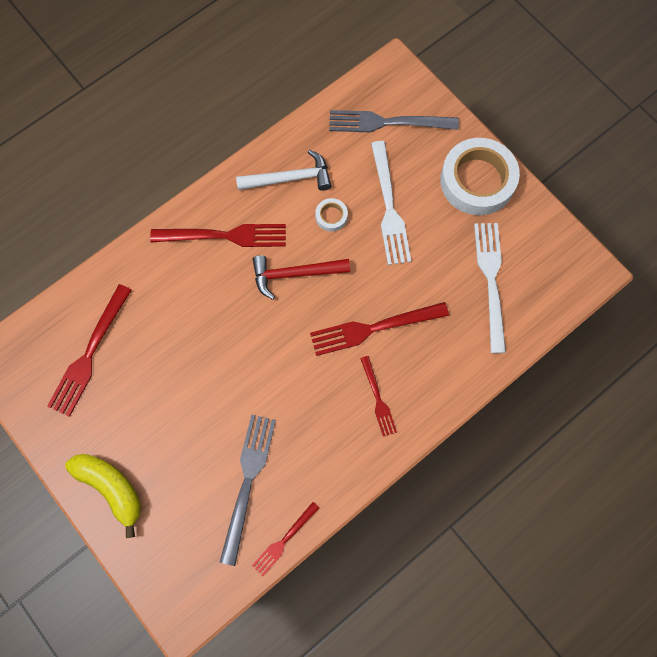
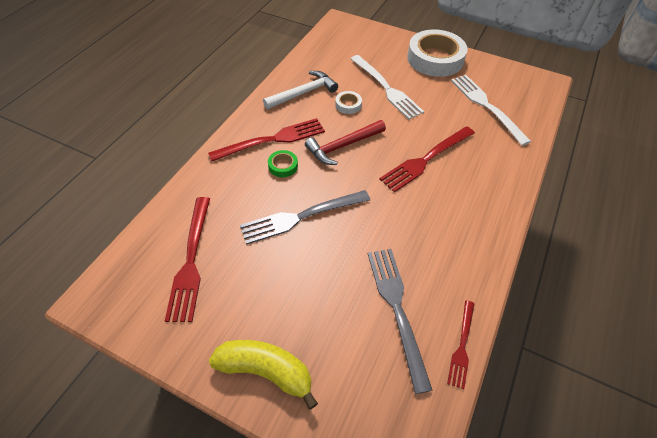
camera: 25 degrees left, 20 degrees down
grey fork [329,110,459,132] -> grey fork moved to [240,190,370,245]
red fork [360,356,397,437] -> none
none -> green tape [268,150,298,177]

